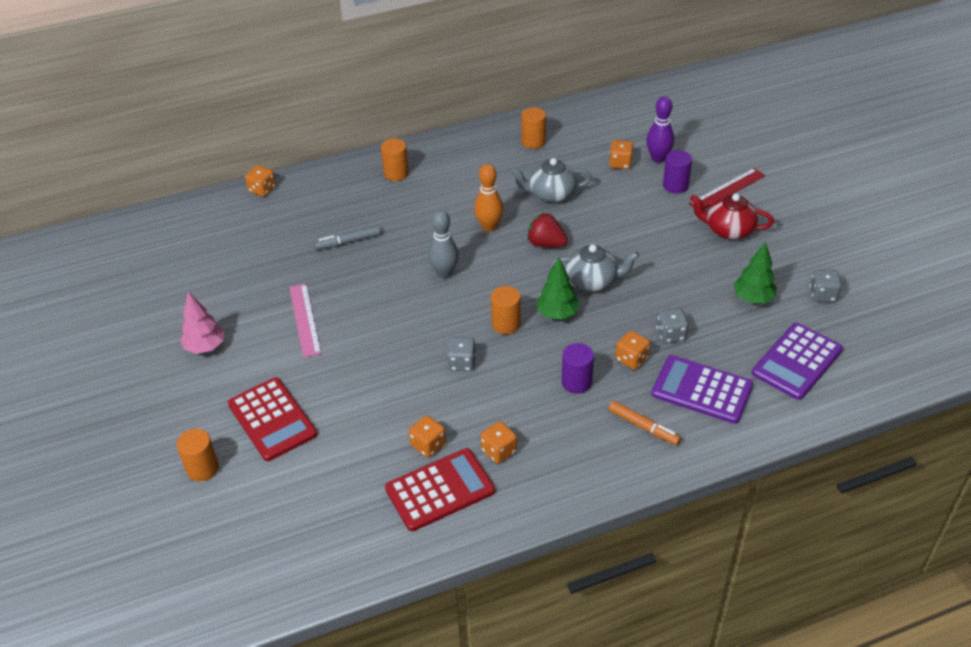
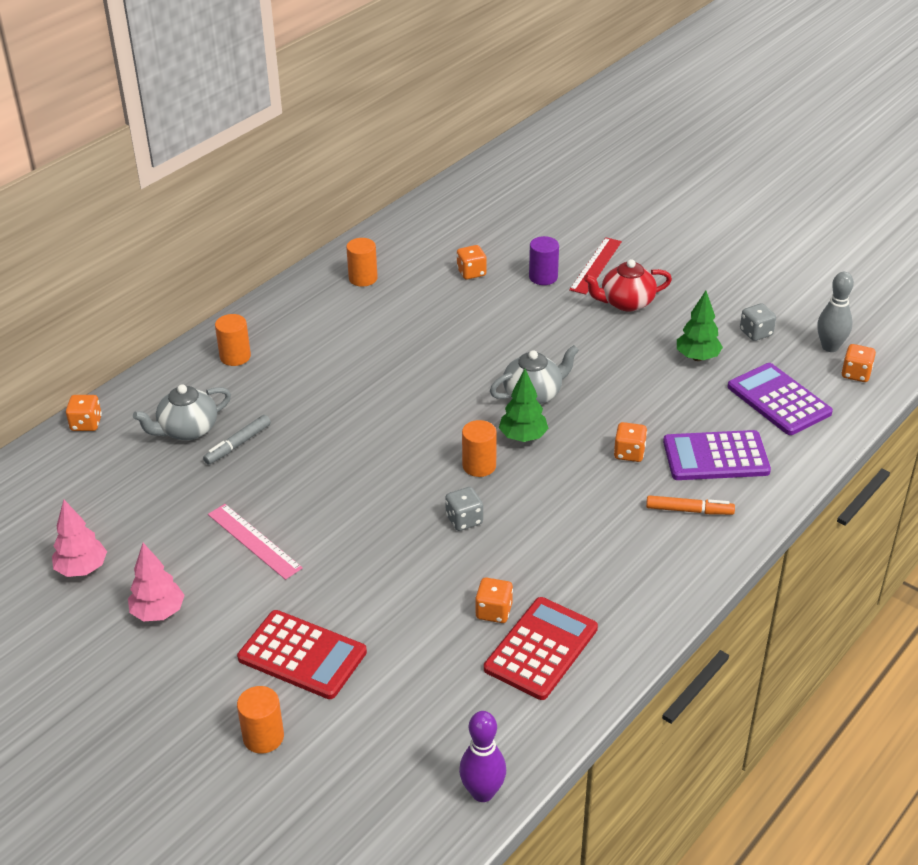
camera: 30 degrees left, 5 degrees down
grey bowling pin [428,210,459,278] -> grey bowling pin moved to [817,272,854,352]
orange bowling pin [474,164,503,232] -> none
orange dice [481,421,517,464] -> orange dice moved to [841,344,876,382]
grey teapot [511,158,592,203] -> grey teapot moved to [133,384,231,440]
red strawberry [527,213,568,247] -> none
purple cylinder [562,343,594,394] -> none
purple bowling pin [646,96,674,163] -> purple bowling pin moved to [459,711,506,802]
grey dice [656,308,688,343] -> none
purple calculator [752,323,843,400] -> purple calculator turned 135 degrees clockwise [728,363,833,435]
none -> pink tree [52,500,107,577]

